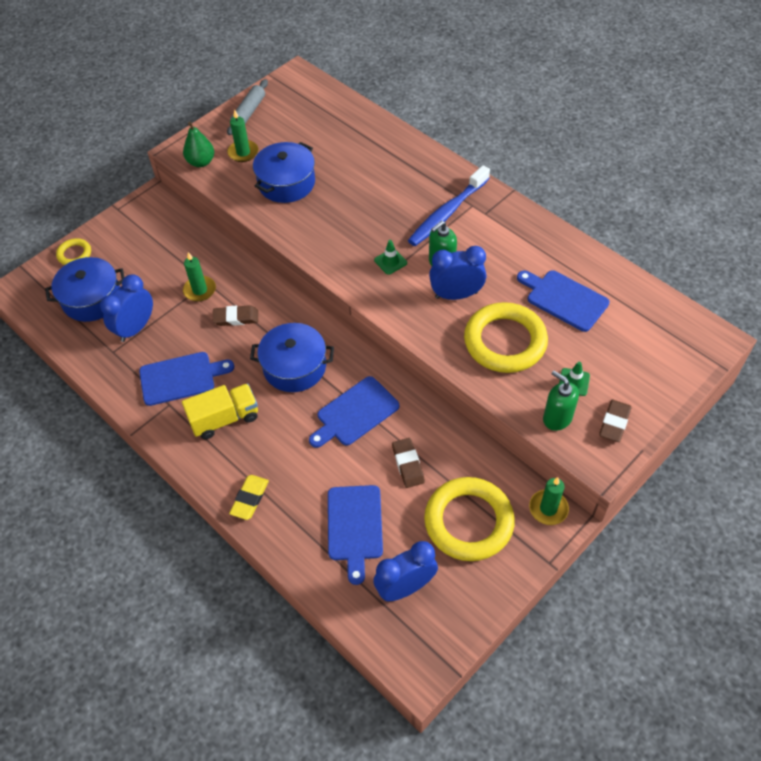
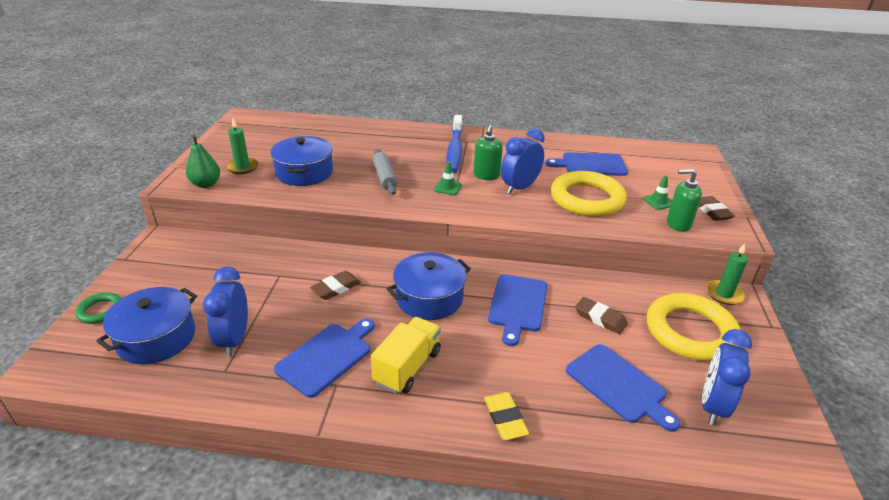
camera: 40 degrees left, 20 degrees down
yellow ring [56,238,91,265] -> green ring [75,292,121,324]
green candle [183,252,216,302] -> none
grey rolling pin [227,79,268,135] -> grey rolling pin moved to [373,149,397,195]

